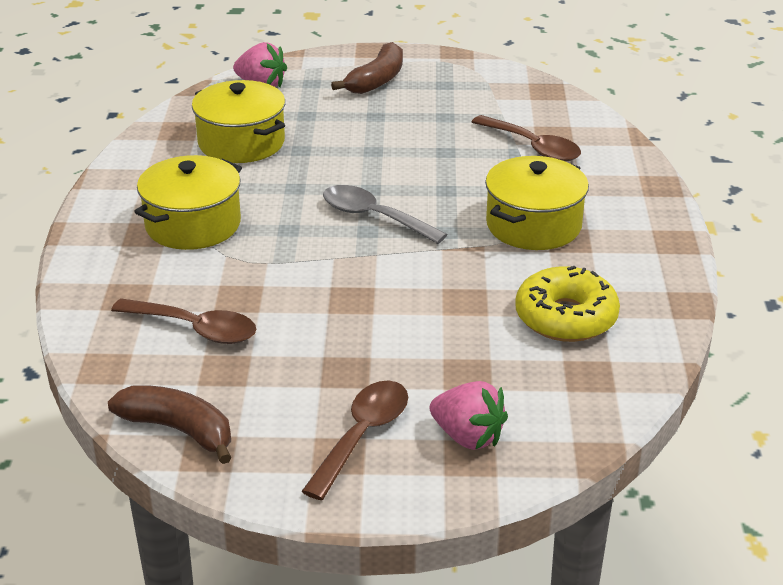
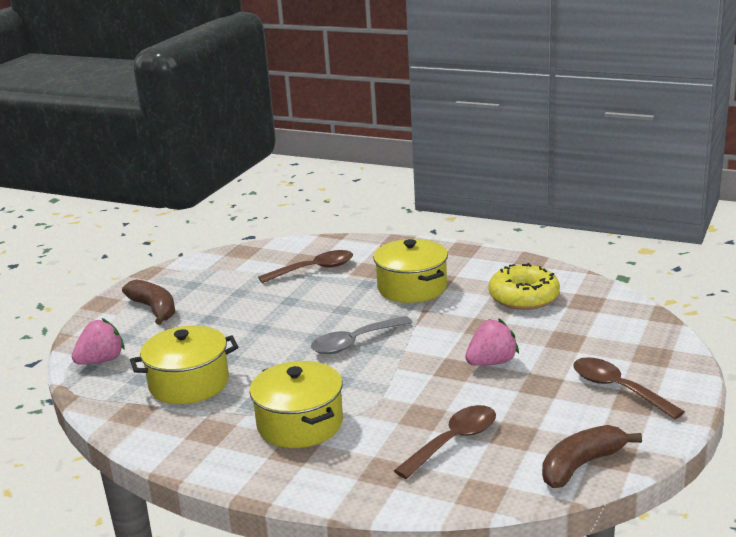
camera: 65 degrees left, 10 degrees down
pink strawberry [430,381,508,450] -> pink strawberry moved to [465,318,519,366]

